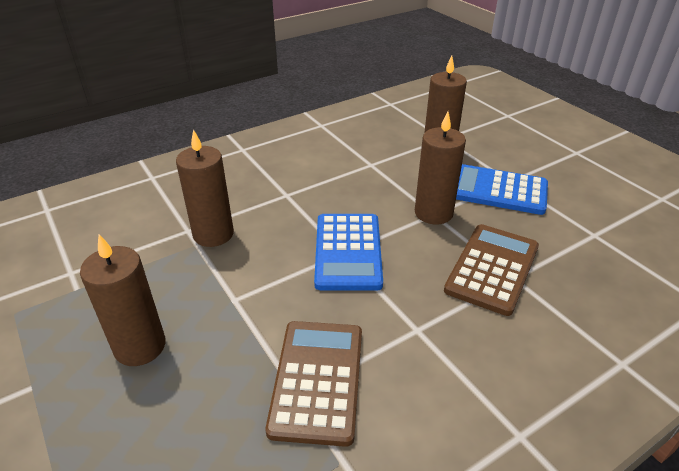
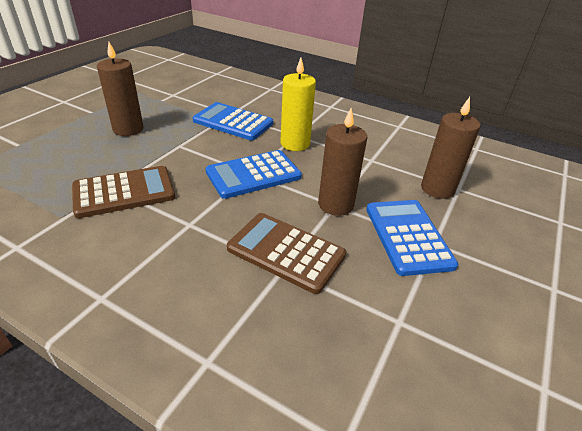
camera: 60 degrees right, 0 degrees up
brown candle [176,129,234,247] -> blue calculator [193,102,273,140]
brown calculator [444,224,539,316] -> brown calculator turned 150 degrees counterclockwise [227,213,346,294]
none -> yellow candle [280,58,316,151]

